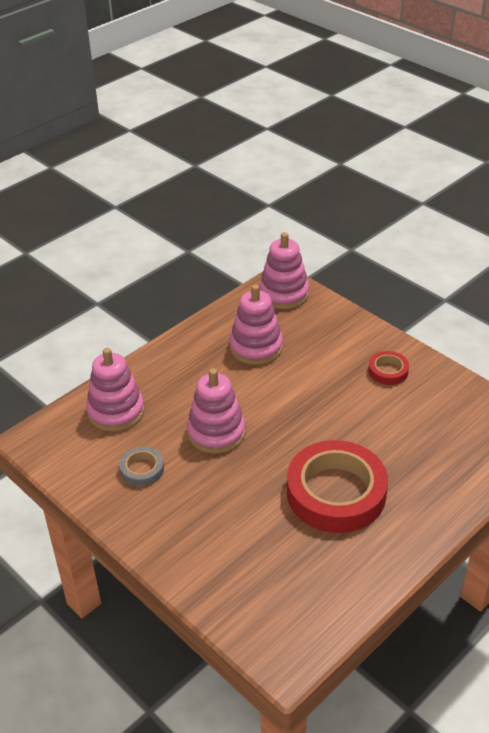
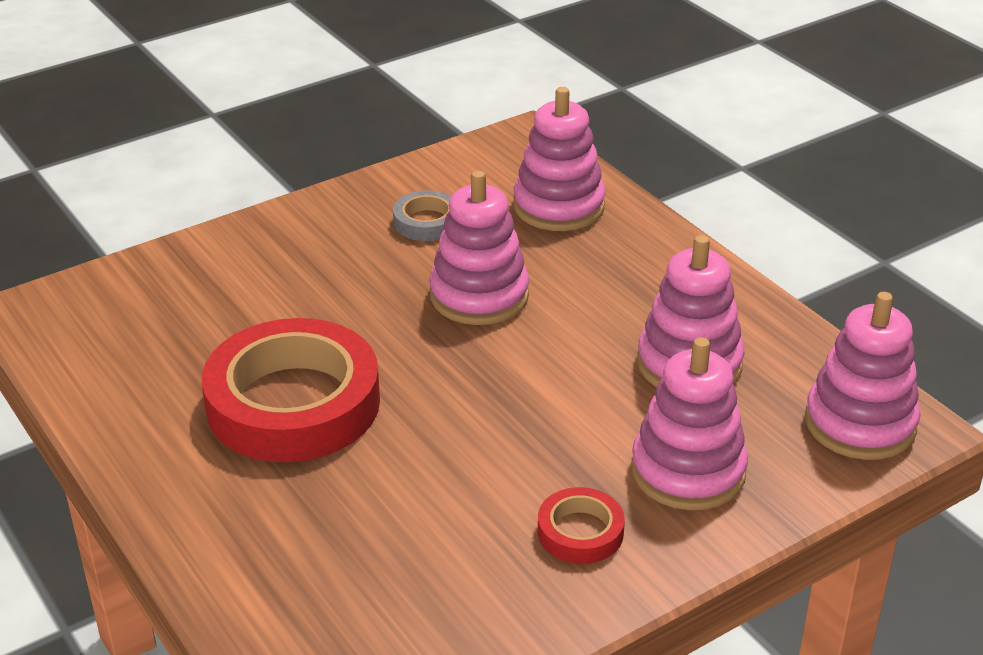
camera: 100 degrees right, 5 degrees down
none -> pink stacking toy [631,337,748,510]

